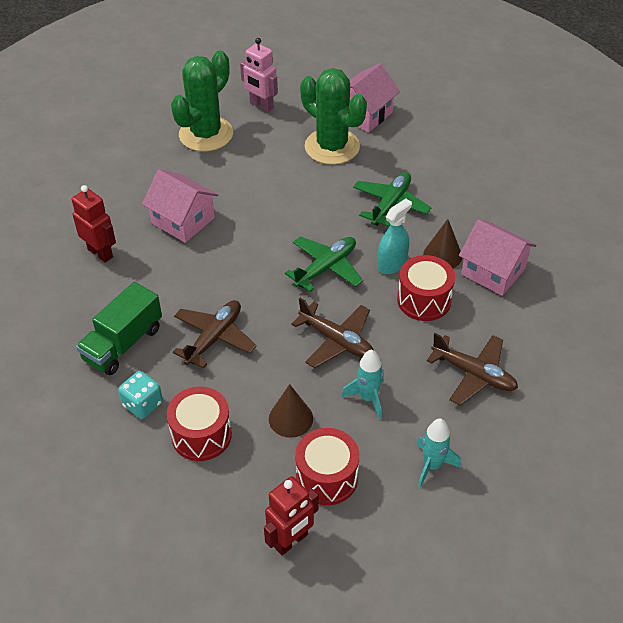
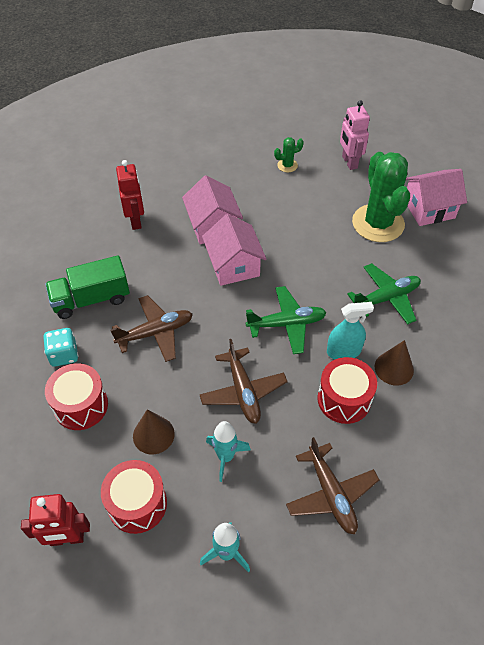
camera: 35 degrees right, 5 degrees up
green cactus [171,50,233,152] -> green cactus [274,137,304,172], size x0.42
pink house [459,219,536,296] -> pink house moved to [202,214,267,286]

